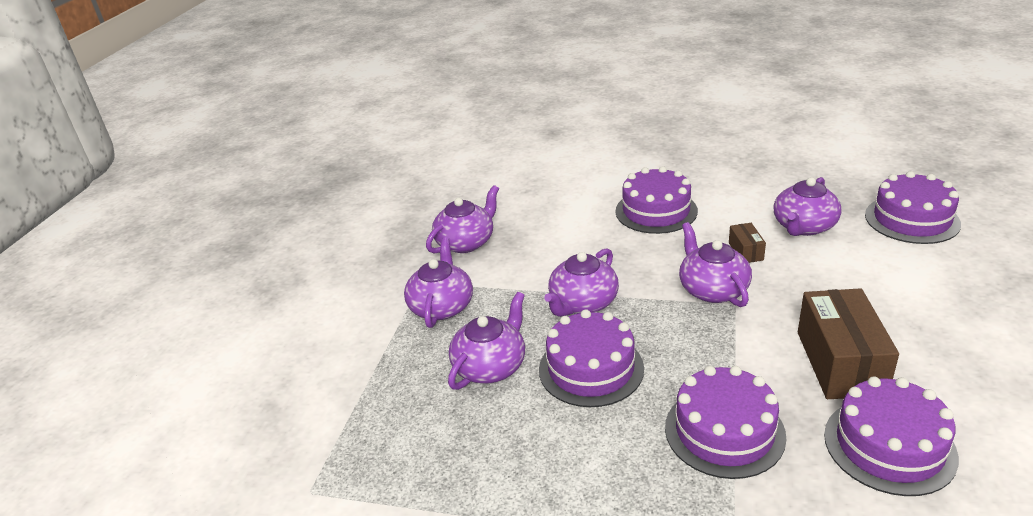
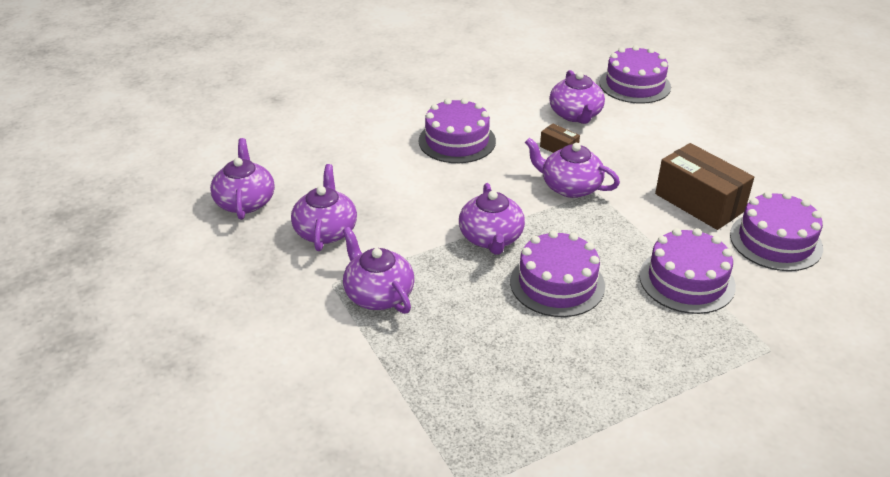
camera: 45 degrees left, 5 degrees up
purple teapot [448,292,525,390] -> purple teapot moved to [210,138,275,220]

